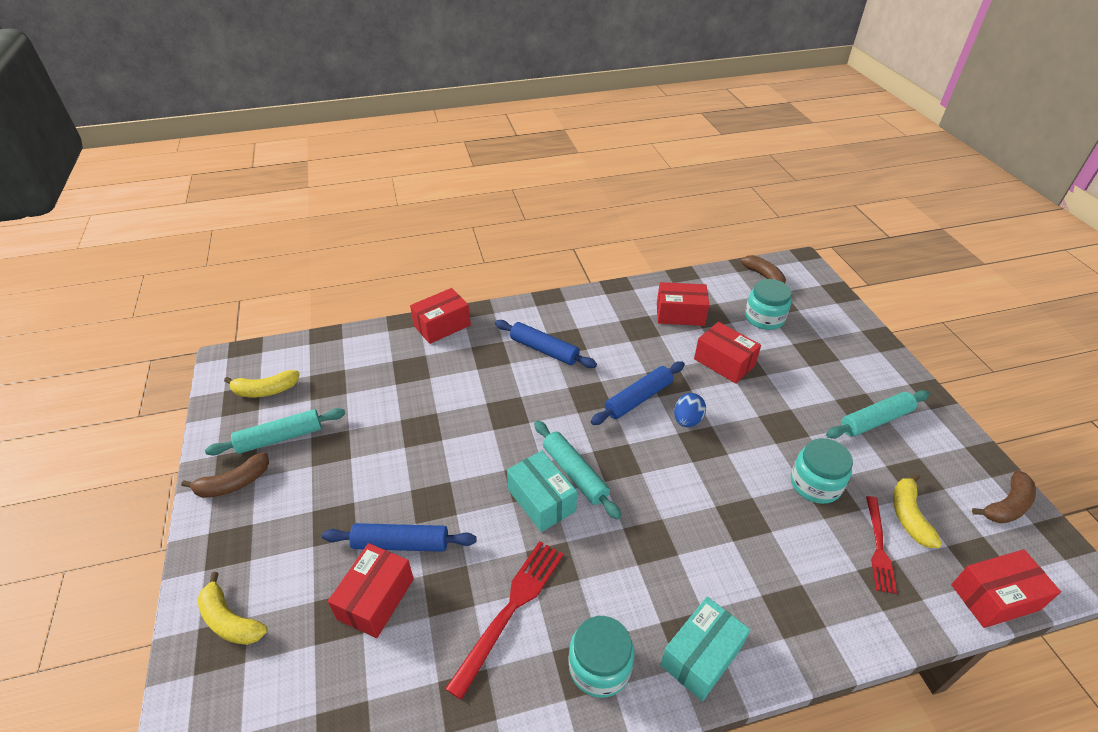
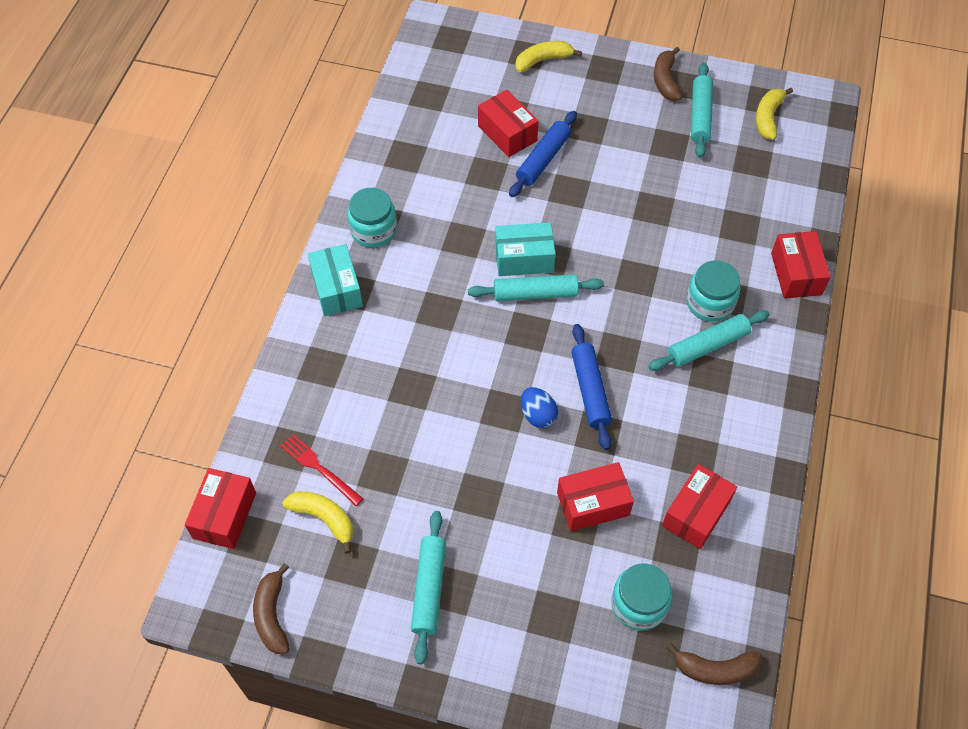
camera: 120 degrees right, 15 degrees up
red fork [445,541,564,700] -> none
blue rolling pin [495,320,597,368] -> turquoise rolling pin [648,310,770,371]
turquoise jar [791,438,853,504] -> turquoise jar moved to [686,260,741,322]

